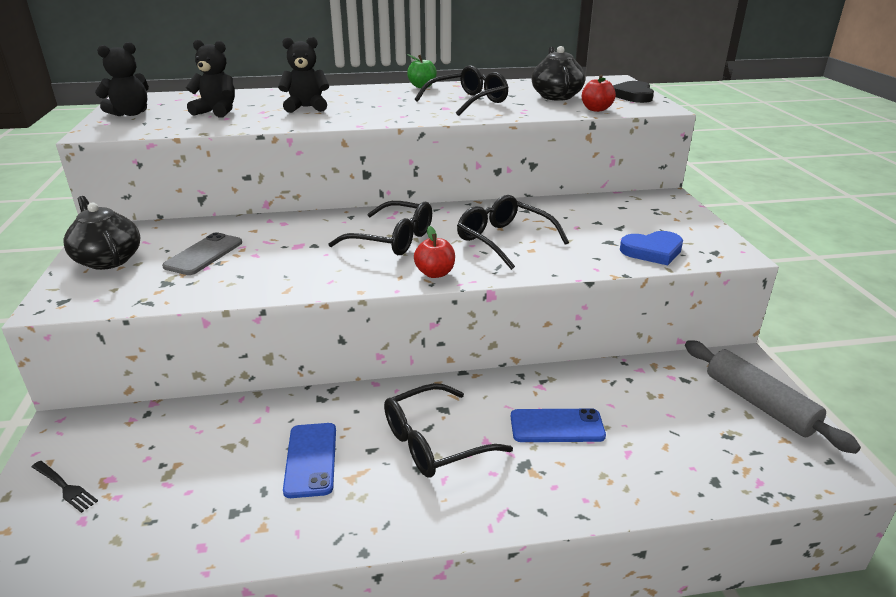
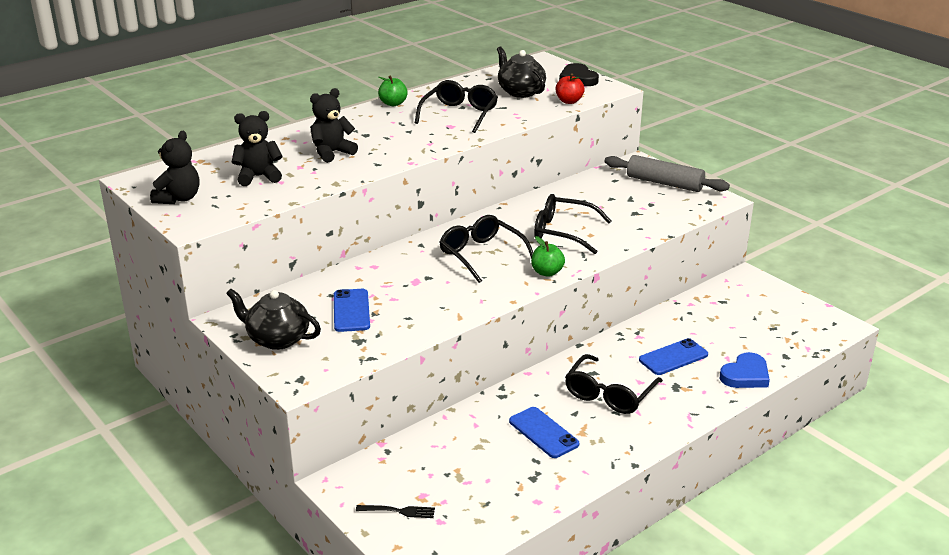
camera: 30 degrees left, 0 degrees up
grey phone [162,232,242,275] -> blue phone [334,289,370,332]
black glasses [329,201,432,255] -> black glasses turned 120 degrees counterclockwise [439,215,533,283]
red apple [414,226,455,278] -> green apple [531,236,565,277]
blue heart [620,231,683,265] -> blue heart moved to [720,352,770,388]
grey rolling pin [685,340,861,454] -> grey rolling pin moved to [604,155,730,192]

